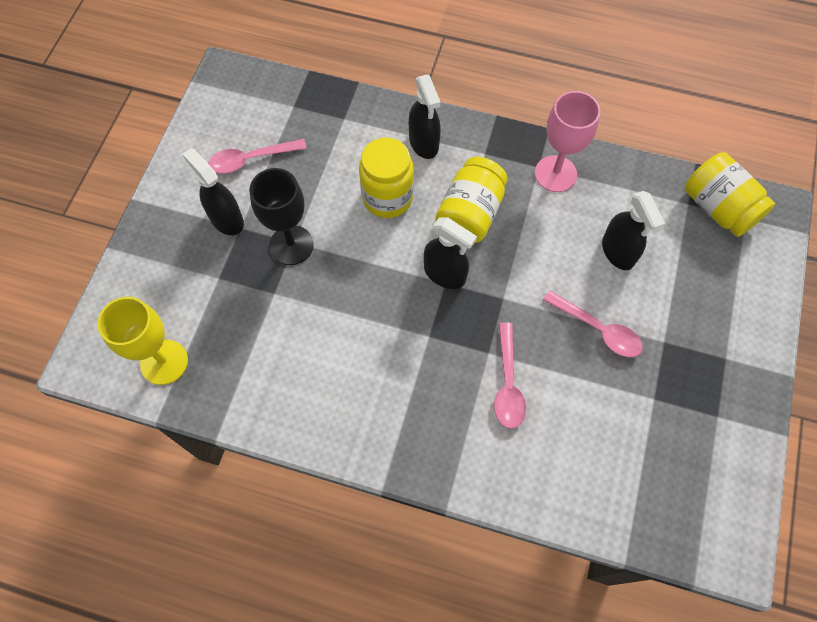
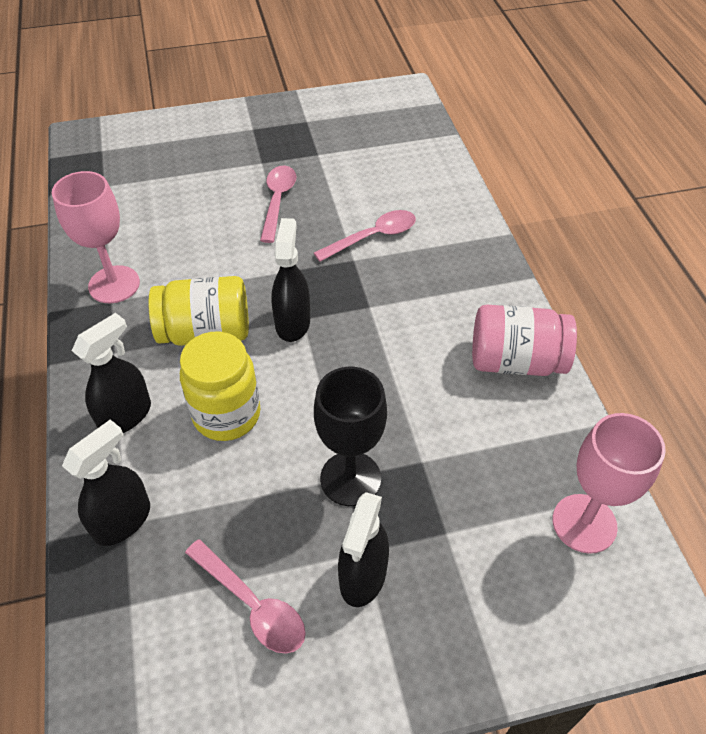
camera: 120 degrees left, 15 degrees down
yellow goblet [97,297,188,385] -> pink goblet [553,413,666,554]
black spray bottle [602,191,665,270] -> black spray bottle moved to [62,419,150,546]
yellow jar [685,152,775,237] -> none
none -> pink jar [472,305,577,376]

